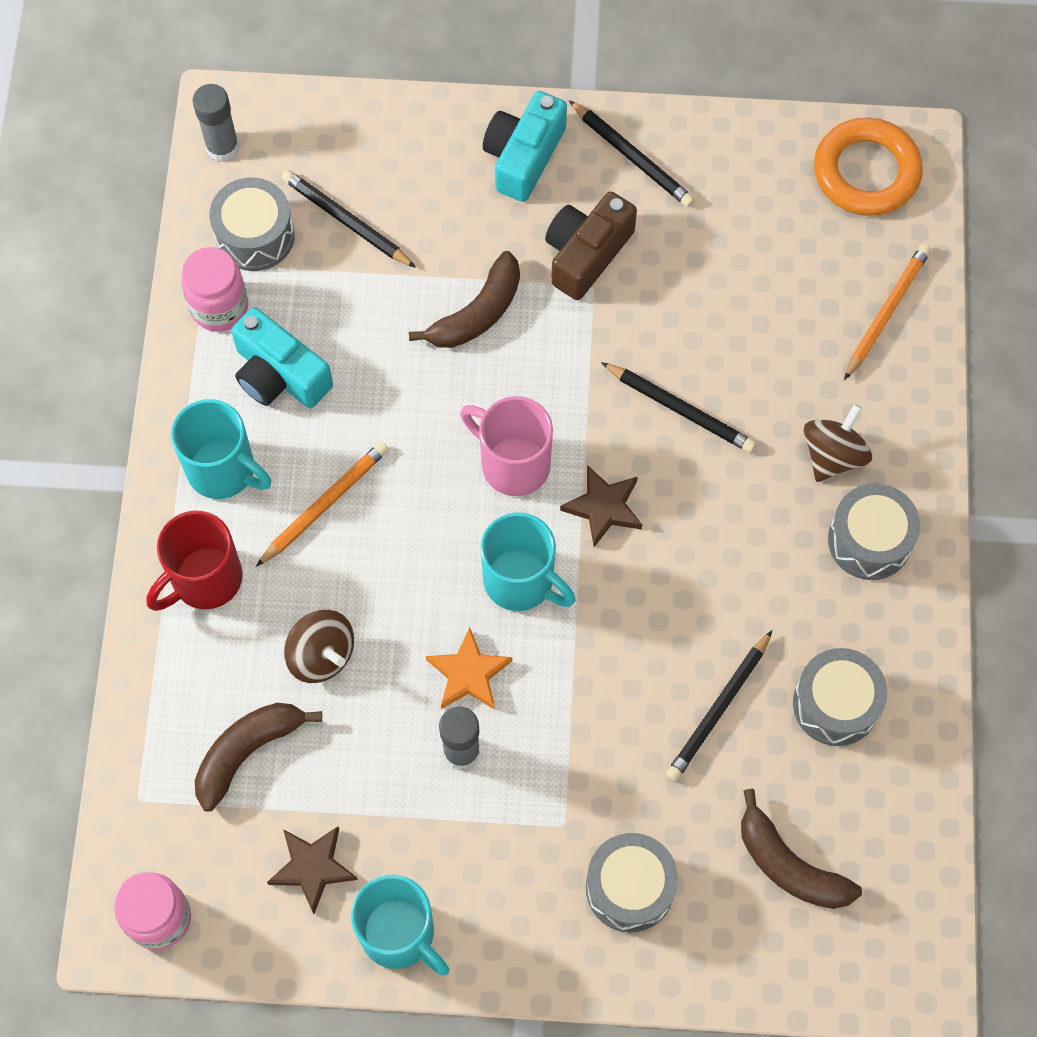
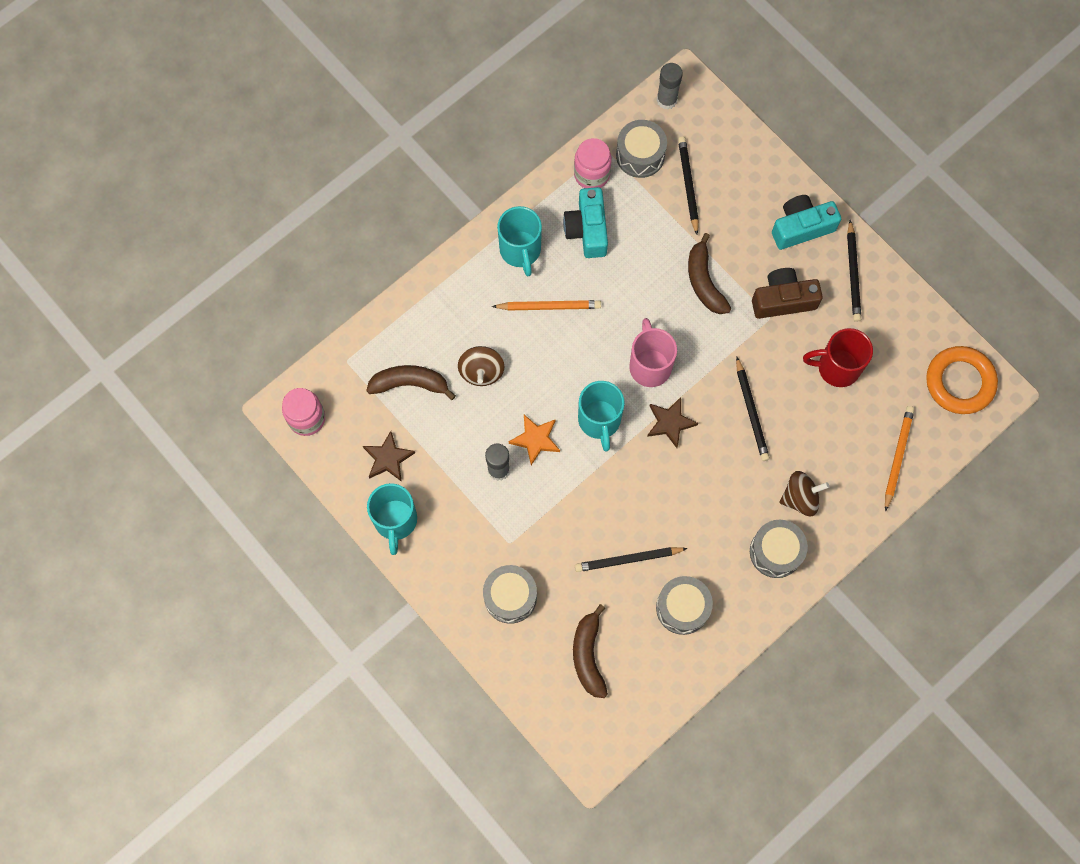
camera: 45 degrees right, 5 degrees up
red mug [146,511,243,611] -> red mug moved to [803,328,873,387]
brown banana [409,251,520,348] -> brown banana turned 75 degrees clockwise [688,233,731,314]
orange pencil [844,244,931,380] -> orange pencil turned 60 degrees counterclockwise [885,406,915,512]

